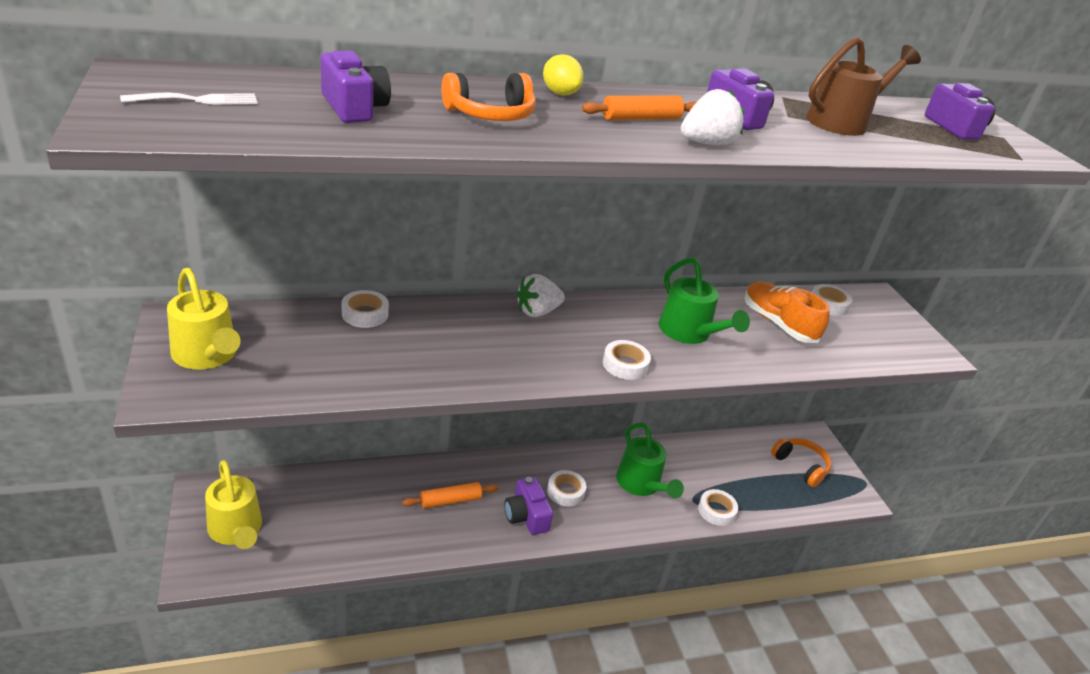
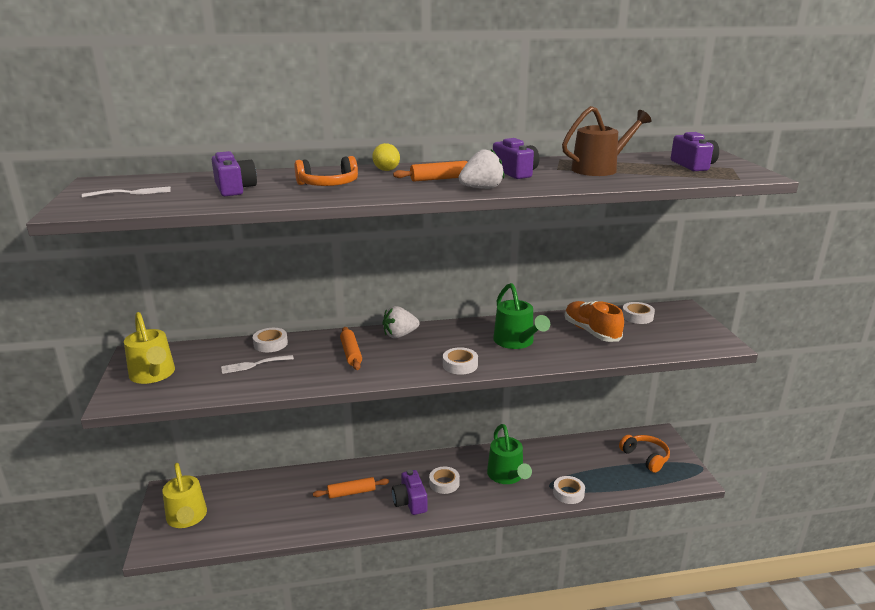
camera: 10 degrees right, 10 degrees down
none -> white fork [221,355,294,374]
none -> orange rolling pin [340,327,362,370]

